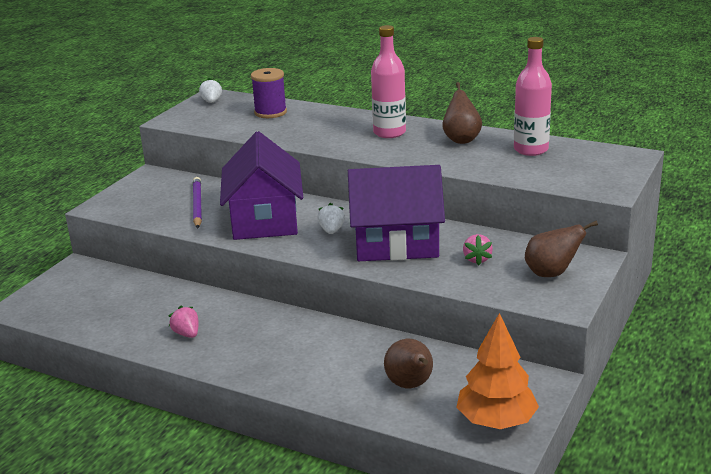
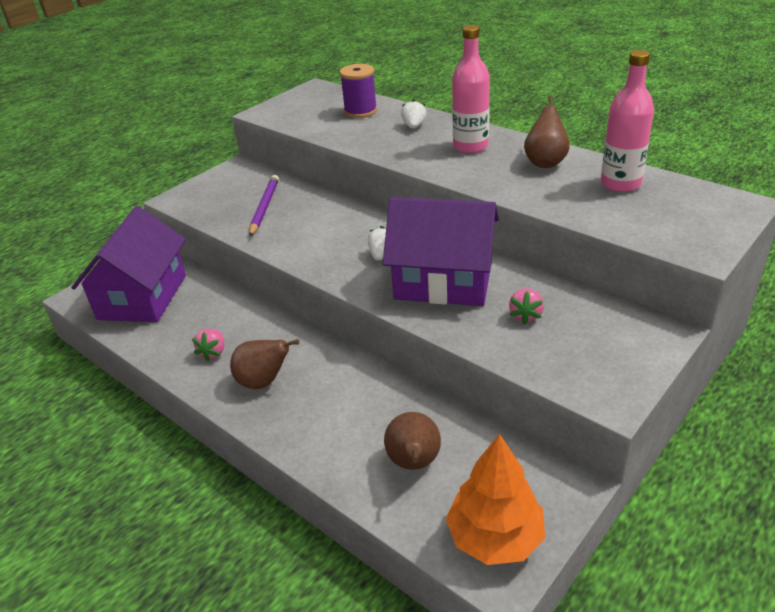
camera: 15 degrees right, 10 degrees up
pink strawberry [169,306,199,338] -> pink strawberry turned 150 degrees counterclockwise [192,329,224,361]
white strawberry [199,78,222,103] -> white strawberry moved to [401,99,427,129]
purple house [220,131,303,240] -> purple house moved to [71,206,186,322]
brown pear [525,221,598,277] -> brown pear moved to [230,339,299,389]

